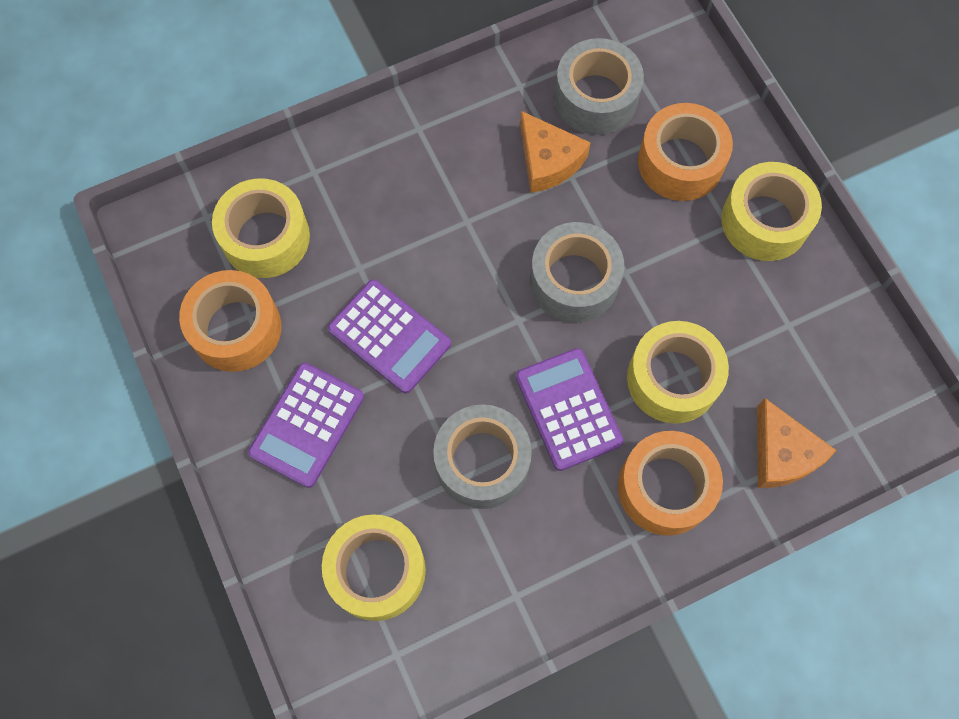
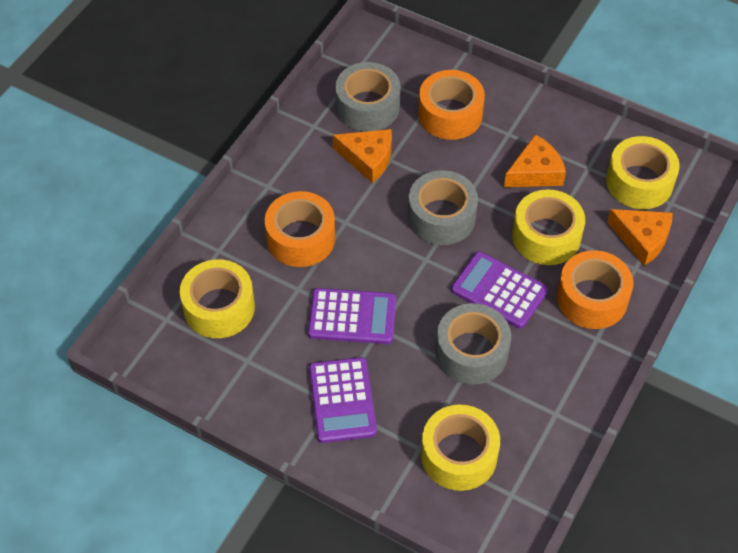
camera: 35 degrees left, 15 degrees down
orange tape [179,270,281,372] -> orange tape moved to [265,191,335,267]
yellow tape [721,162,822,261] -> yellow tape moved to [606,136,680,209]
none -> orange cheese [504,134,566,187]

